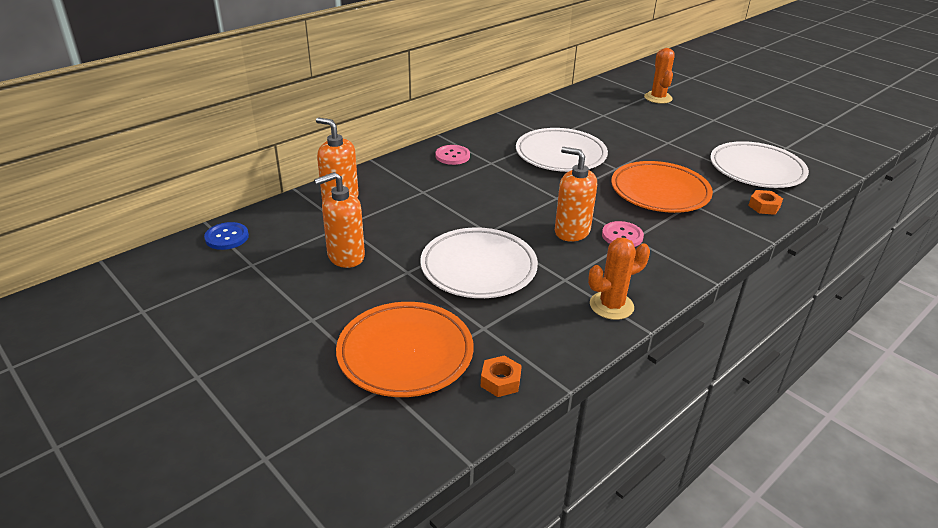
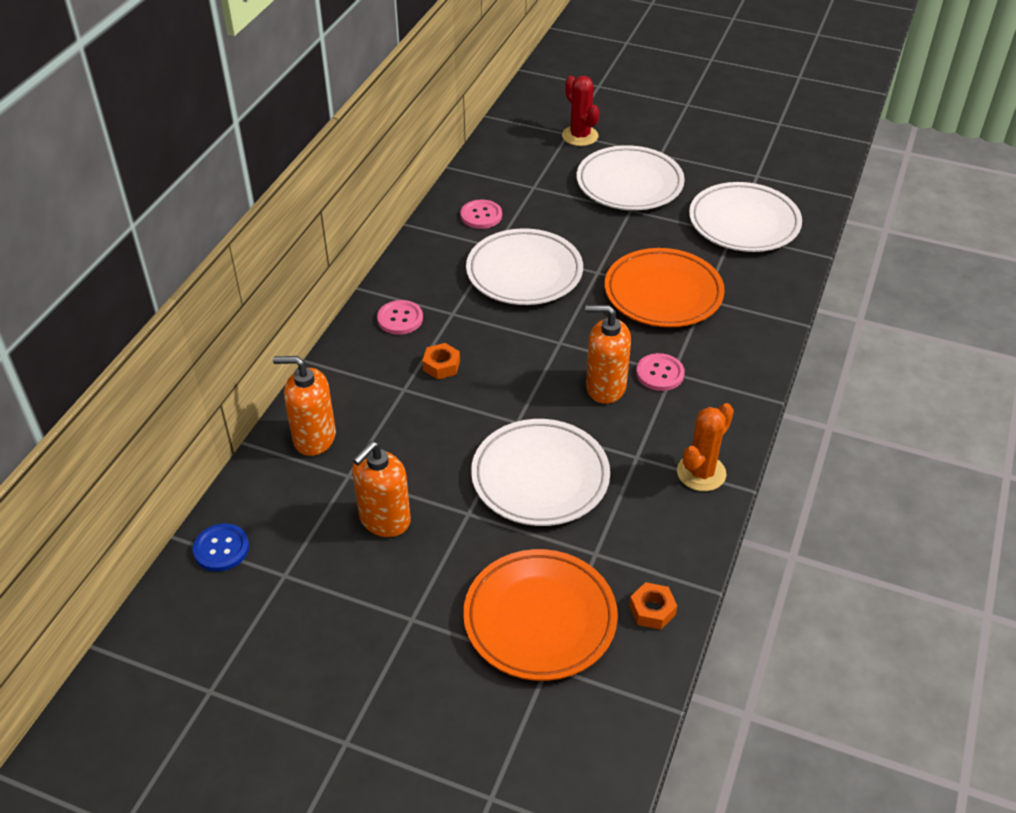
camera: 25 degrees left, 10 degrees up
orange cactus [644,48,675,104] -> red cactus [562,76,599,146]
orange nut [748,190,783,215] -> orange nut moved to [422,343,460,380]
none -> pink button [460,199,502,229]
none -> white plate [577,145,685,210]

